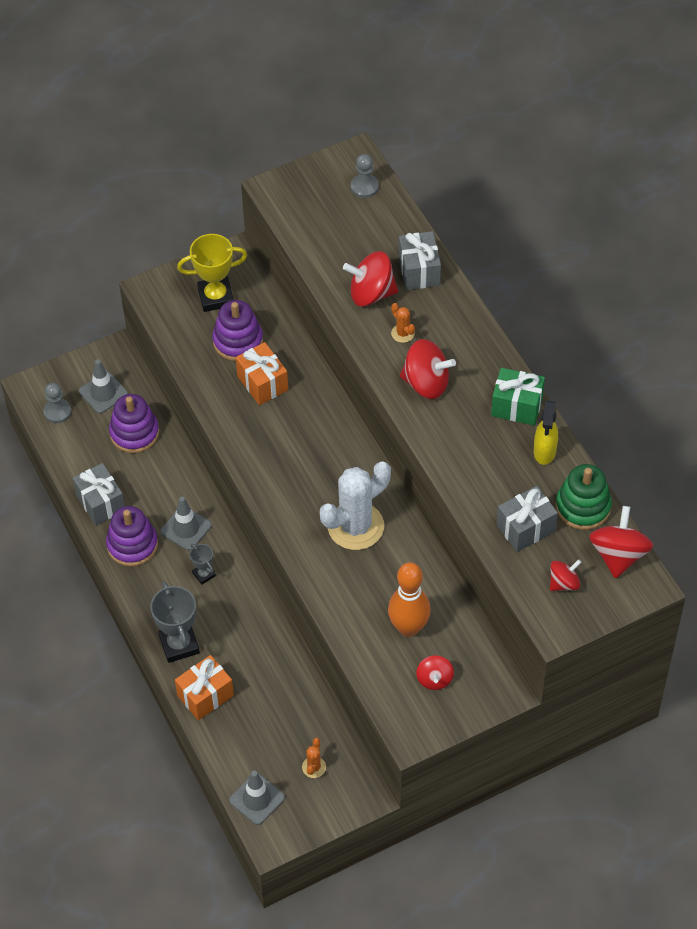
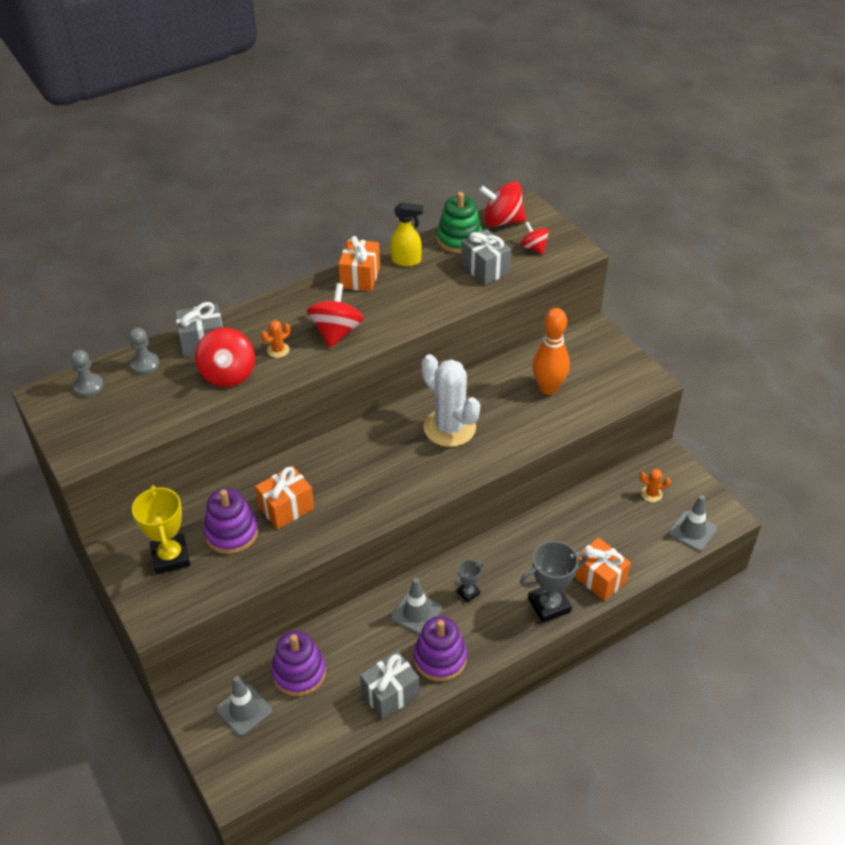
camera: 95 degrees left, 10 degrees down
grey pawn [43,383,71,423] -> grey pawn moved to [129,327,160,375]
red spinning top [416,655,454,690] -> none
green gift [491,368,545,425] -> orange gift [338,236,380,292]

